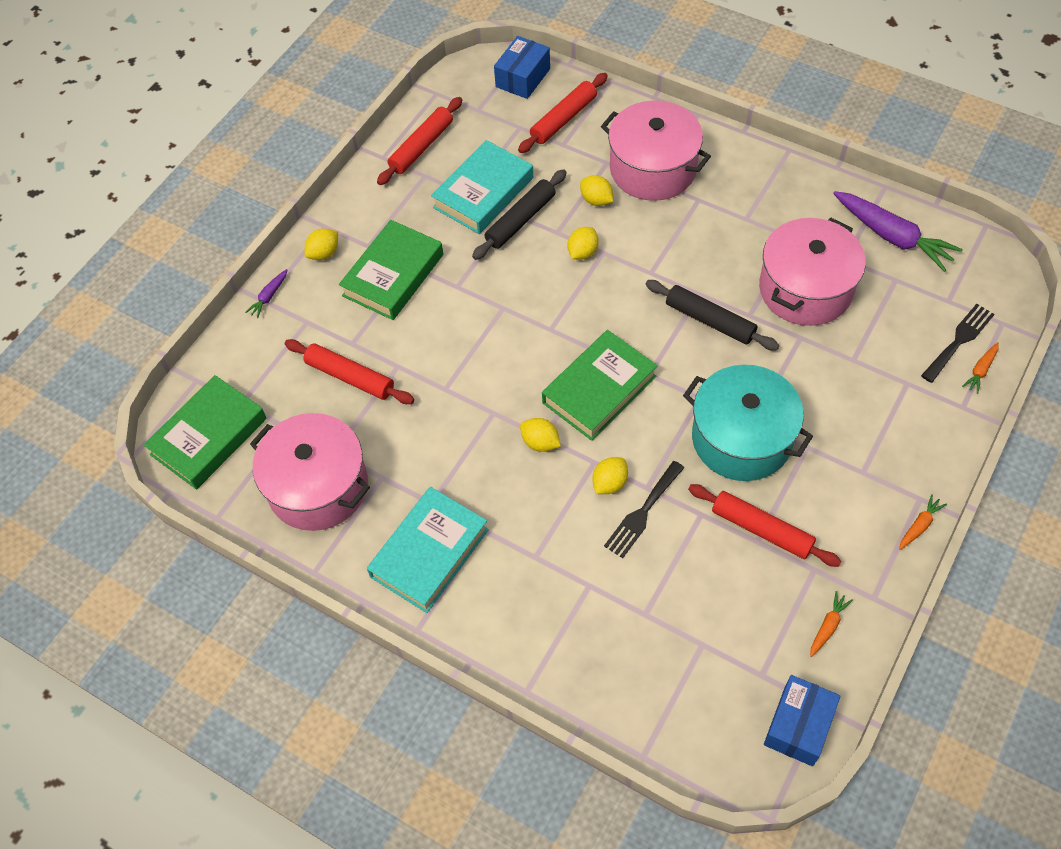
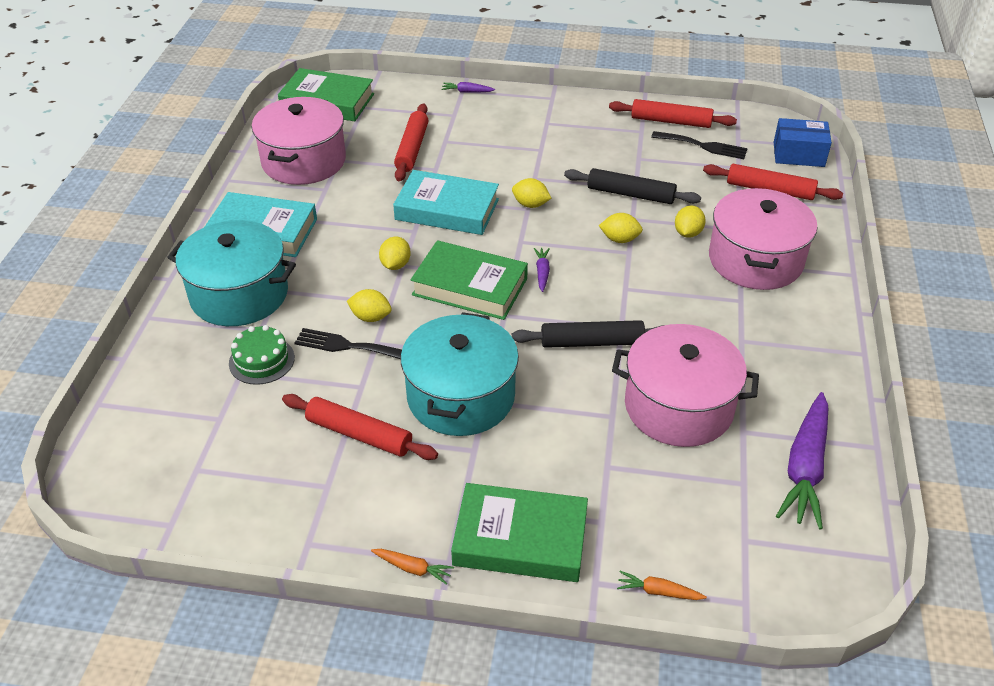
camera: 65 degrees right, 15 degrees down
yellow lemon [305,229,338,260] -> yellow lemon moved to [512,178,551,208]
green book [339,220,443,320] -> green book moved to [451,483,588,582]
turquoise book [431,140,533,234] -> turquoise book moved to [393,170,499,235]
black rolling pin [645,280,779,350] -> black rolling pin turned 75 degrees clockwise [512,320,664,348]
red rolling pin [688,484,842,567] -> red rolling pin turned 75 degrees counterclockwise [282,394,438,460]
blue box [764,675,841,766] -> none
orange carrot [810,591,853,657] -> none
black fork [921,304,995,383] -> black fork moved to [651,131,748,159]
none -> turquoise pot [167,220,296,326]
none -> green cake [229,325,295,385]
none -> purple carrot [534,248,550,292]

